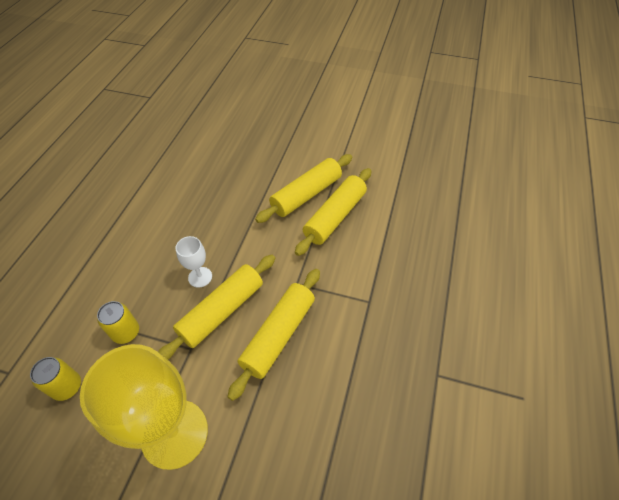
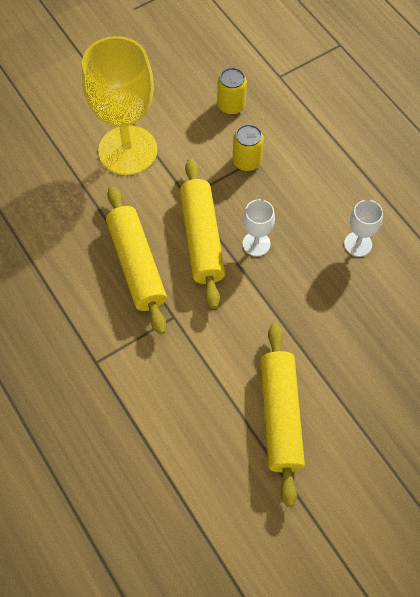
camera: 130 degrees right, 10 degrees up
yellow rolling pin [295,168,372,256] -> none
none -> white goblet [344,200,383,257]

